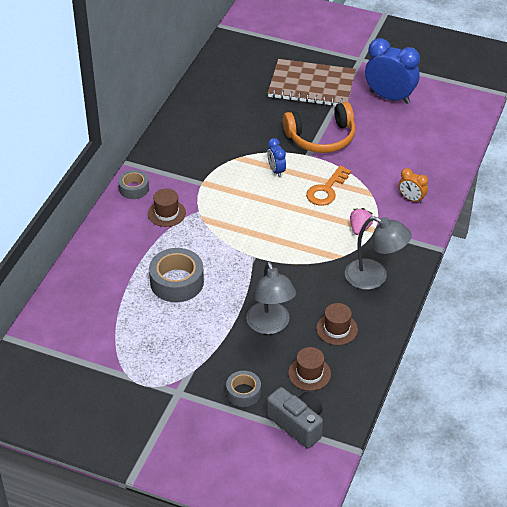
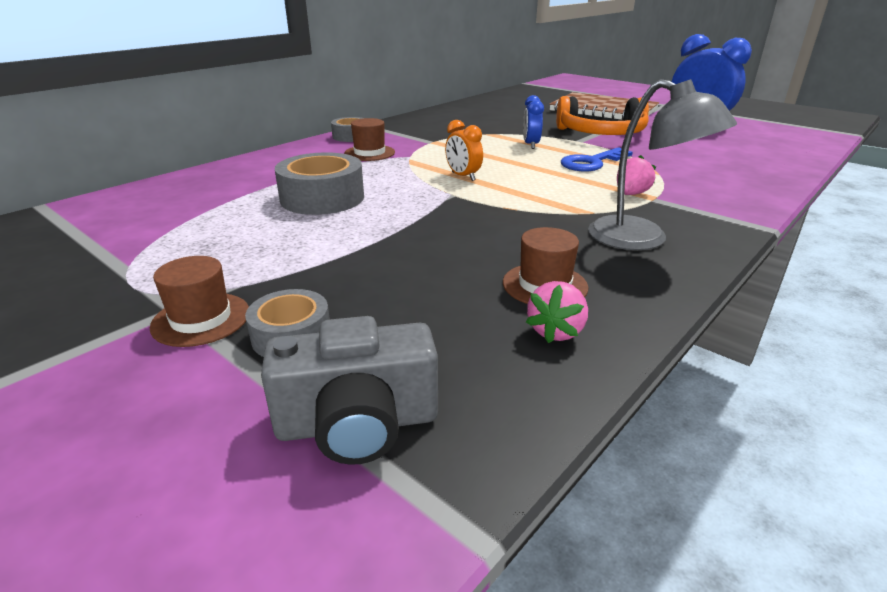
camera: 20 degrees right, 15 degrees down
grey lamp [246,261,296,334] -> none
grey camera [267,387,323,448] -> grey camera turned 105 degrees clockwise [261,316,438,465]
brown hat [288,347,331,391] -> brown hat moved to [150,256,249,347]
orange key [306,165,351,206] -> blue key [561,147,633,171]
orange clock [399,168,428,204] -> orange clock moved to [445,120,483,181]
none -> pink strawberry [526,281,588,343]

